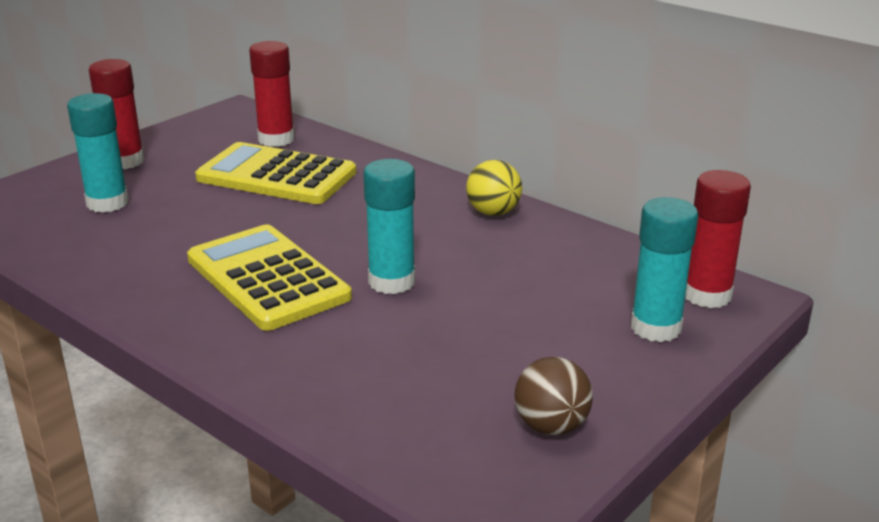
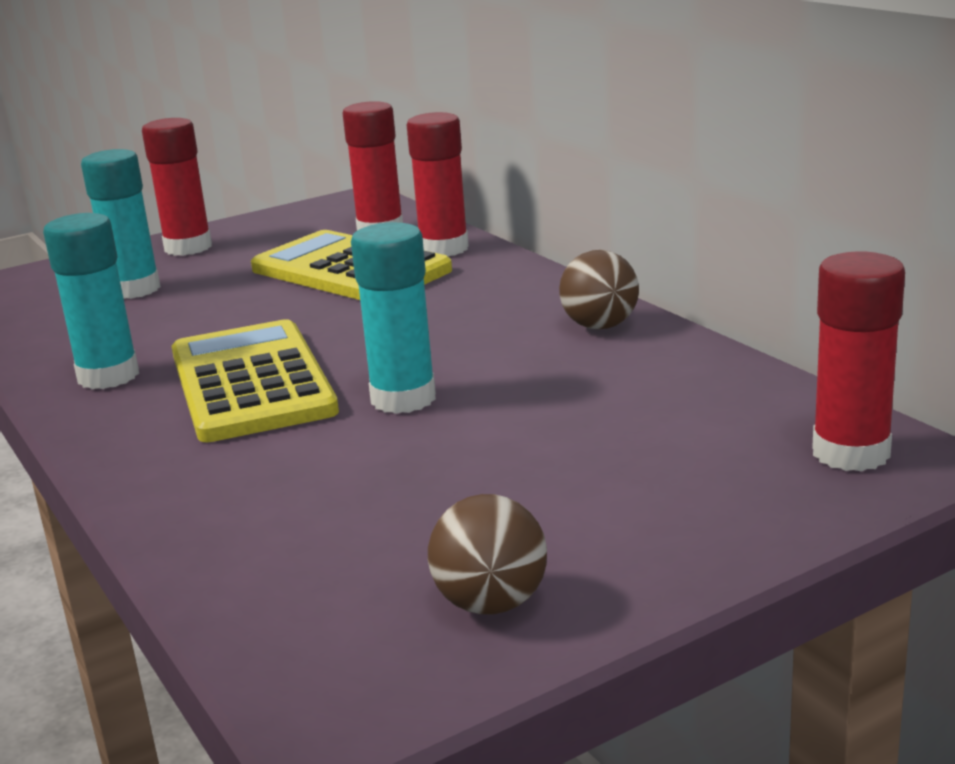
camera: 20 degrees right, 5 degrees down
yellow ball [466,160,522,216] -> brown ball [559,250,639,329]
turquoise glue stick [631,197,698,342] -> turquoise glue stick moved to [43,213,139,389]
none -> red glue stick [407,112,469,256]

